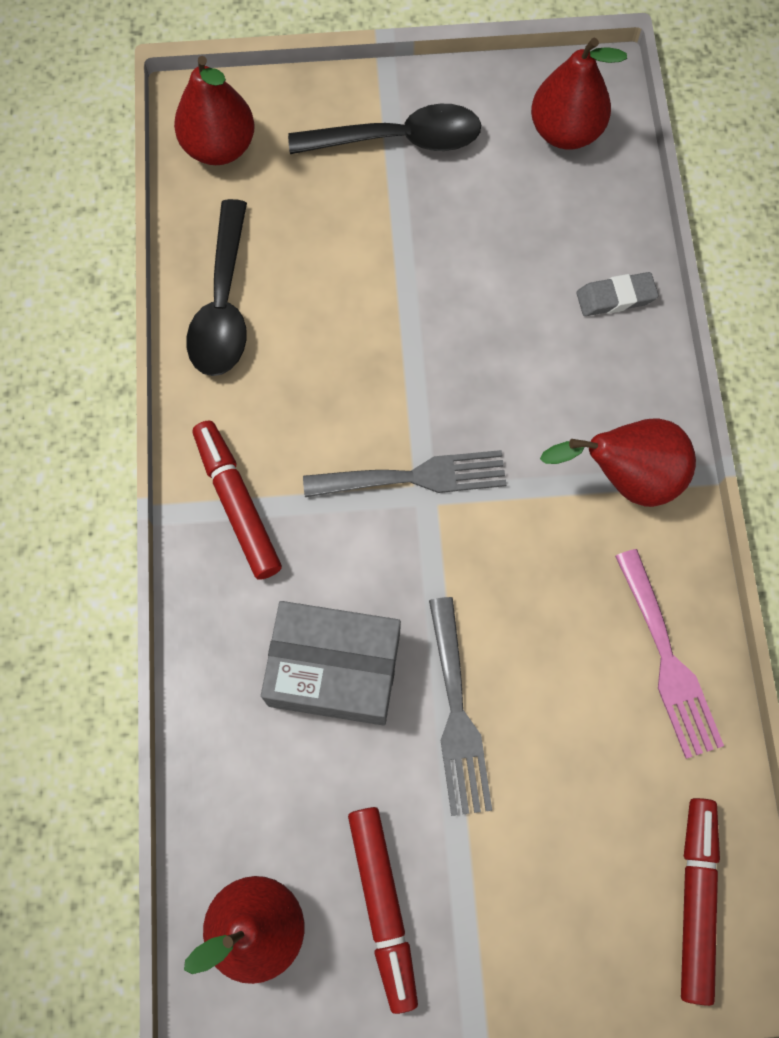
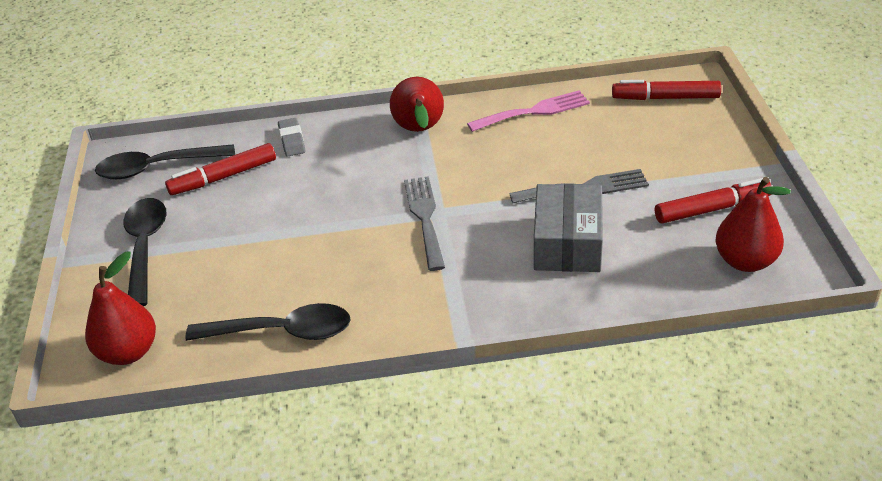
camera: 90 degrees left, 30 degrees down
red marker [193,420,282,580] -> red marker moved to [165,143,276,195]
red pear [531,38,627,149] -> black spoon [95,144,235,179]

